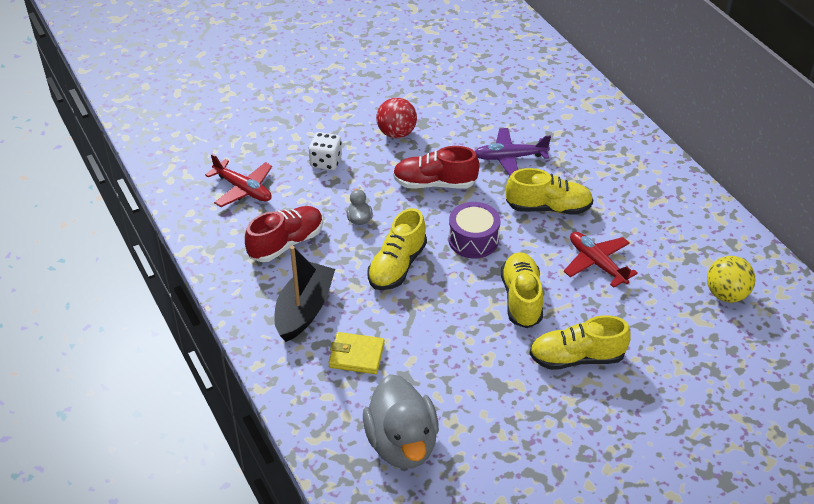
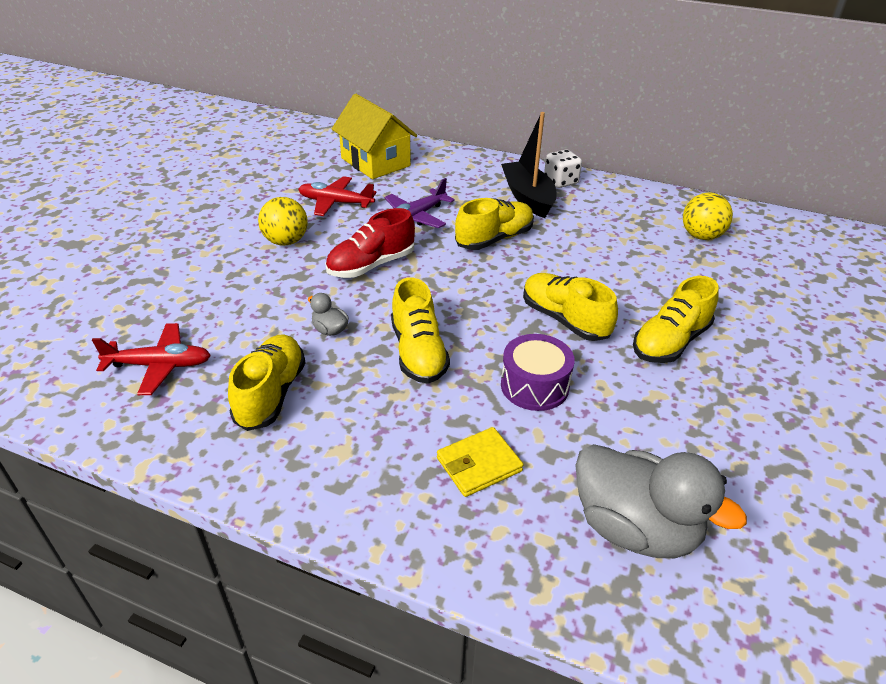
camera: 40 degrees left, 5 degrees down
red shoe [245,206,323,262] -> yellow shoe [228,334,306,431]
black boat [274,246,335,342] -> black boat moved to [501,112,557,218]
white dice [309,132,342,170] -> white dice moved to [544,150,582,188]
red ball [376,98,417,138] -> yellow ball [258,197,308,246]
purple drum [448,202,500,258] -> purple drum moved to [501,334,575,411]
red plane [564,232,638,288] -> red plane moved to [298,176,377,216]
none -> yellow house [332,93,417,179]

